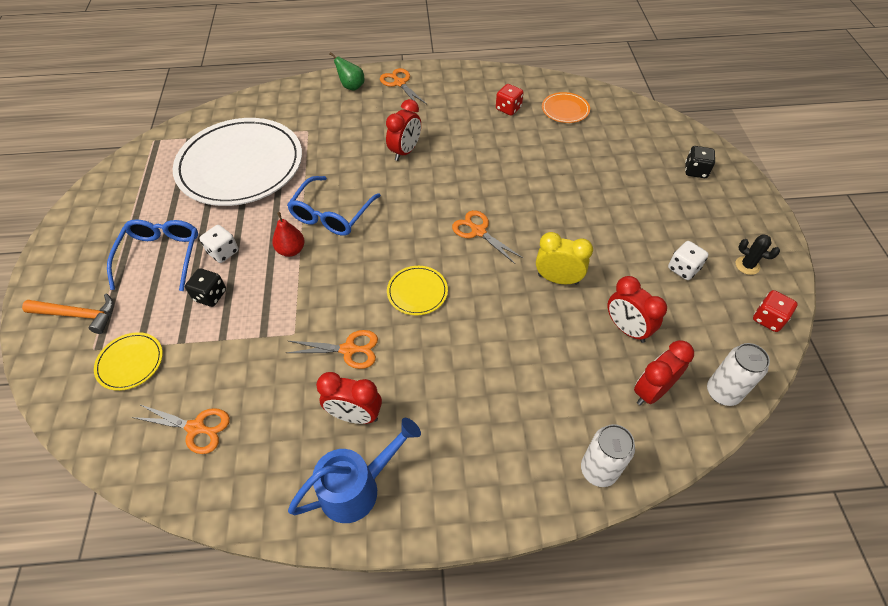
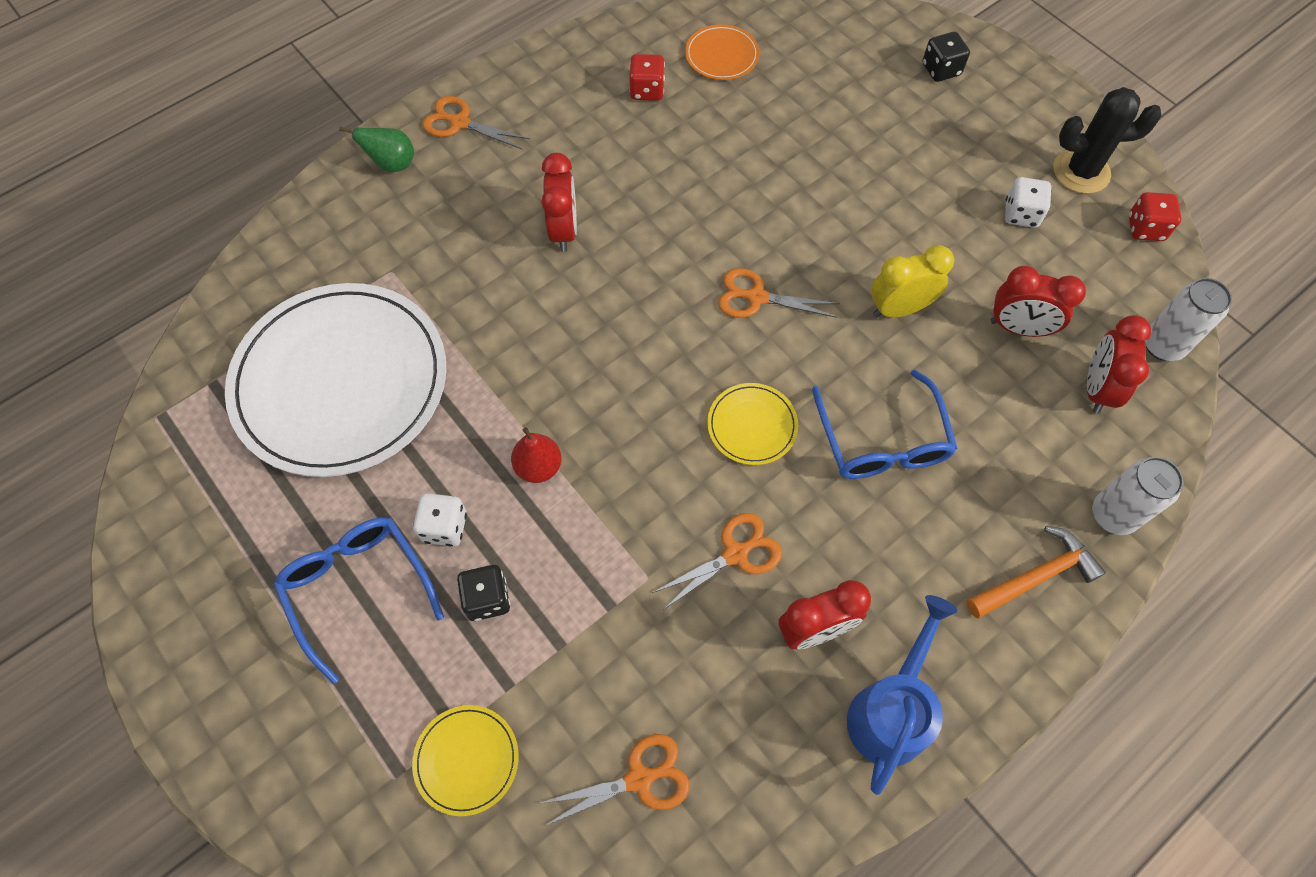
camera: 35 degrees left, 10 degrees up
orange hammer [22,294,114,334] -> orange hammer moved to [967,526,1106,618]
blue glasses [287,176,381,236] -> blue glasses moved to [812,370,957,479]
black cactus [736,234,780,275] -> black cactus [1053,87,1161,194], size x1.80

